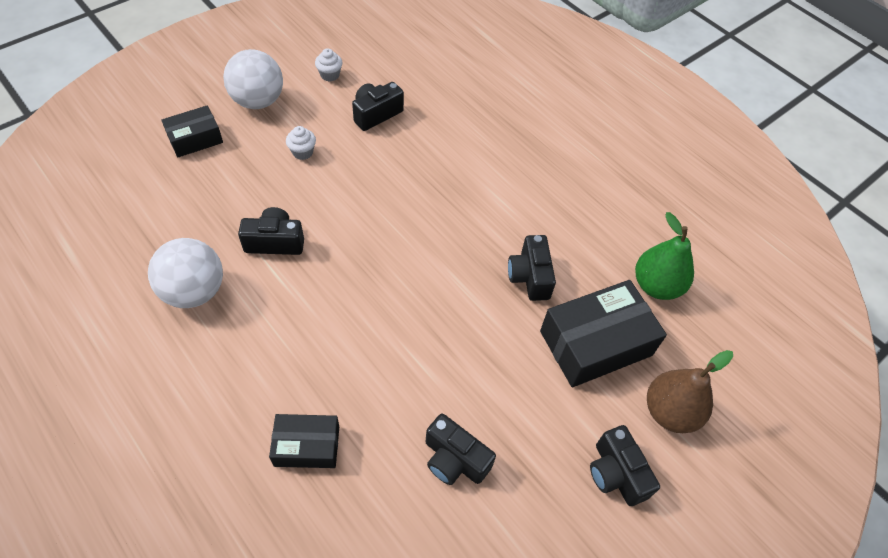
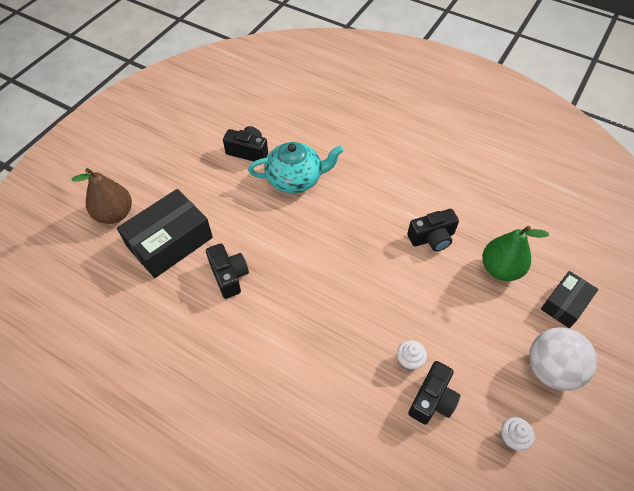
camera: 165 degrees right, 0 degrees up
white ball [148,238,223,308] -> none
black box [269,414,339,468] -> none
white cupcake [286,126,316,160] -> white cupcake moved to [397,340,427,371]
black camera [590,425,660,506] -> none
green pear [635,212,694,300] -> green pear moved to [482,226,549,281]
none -> turquoise teapot [248,142,344,193]

